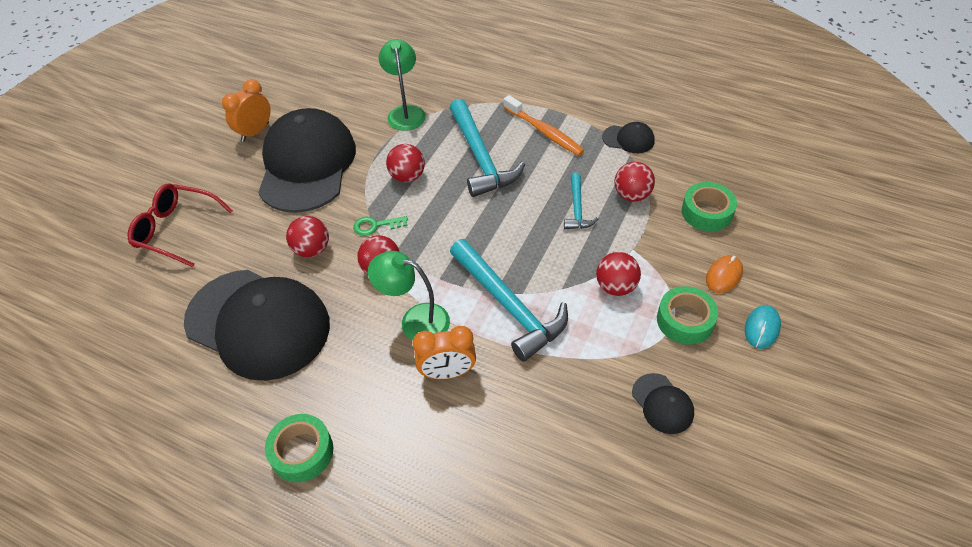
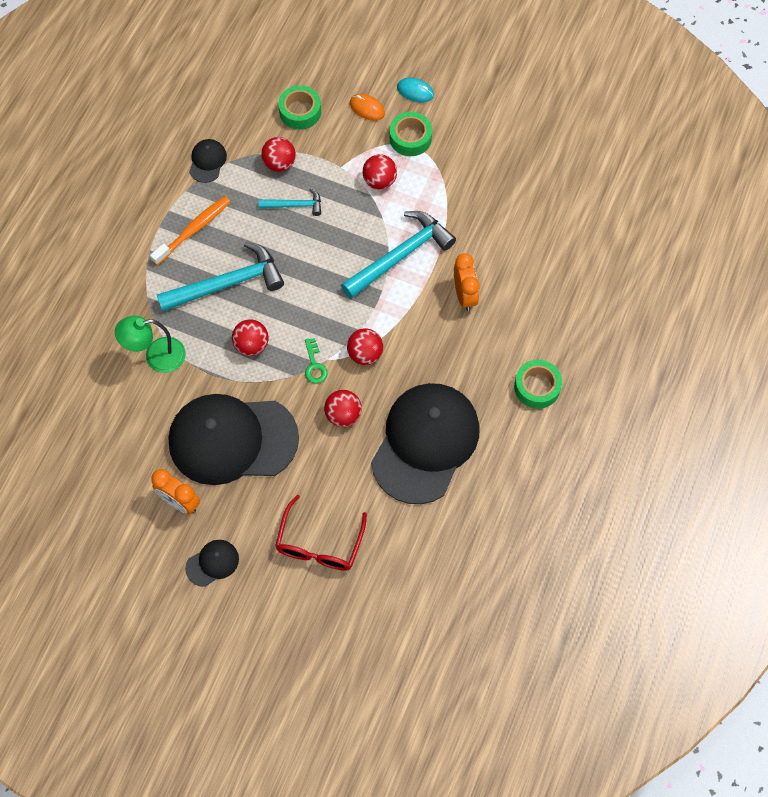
camera: 95 degrees left, 15 degrees up
green lamp [368,251,450,340] -> none
black cap [632,373,694,434] -> black cap moved to [185,540,239,587]

